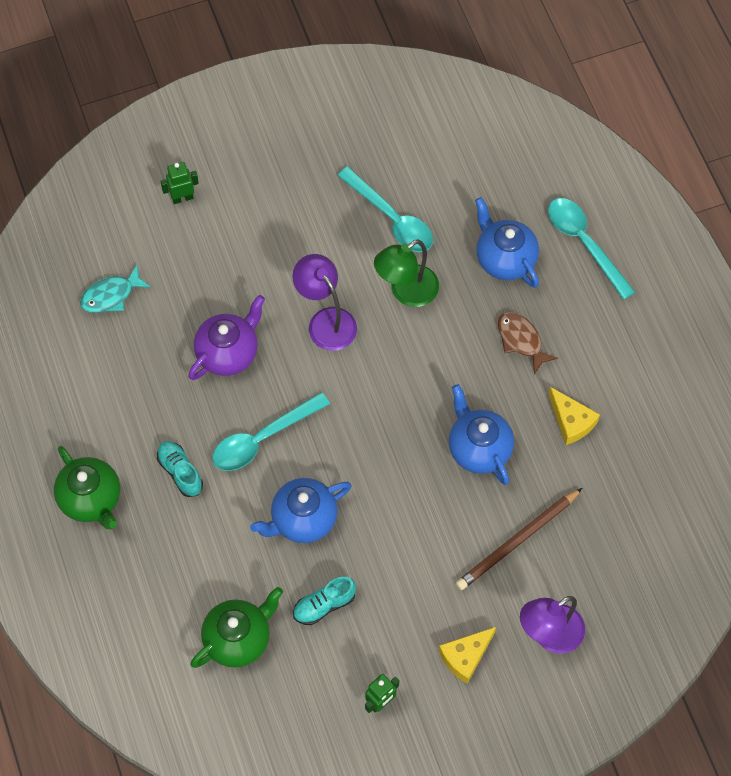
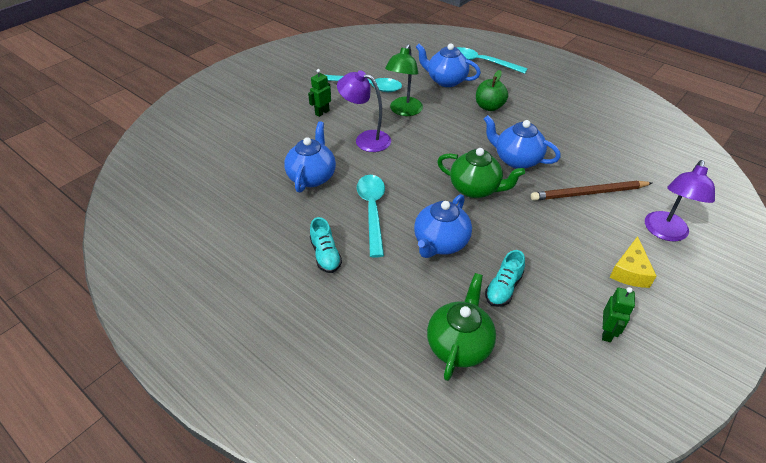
camera: 30 degrees left, 20 degrees down
green teapot [54,446,120,529] -> green teapot moved to [437,148,525,198]
turquoise fish [80,265,151,312] -> none
turquoise shoe [157,441,203,497] -> turquoise shoe turned 135 degrees counterclockwise [310,217,342,273]
green robot [160,162,199,204] -> green robot moved to [308,69,331,117]
purple teapot [188,295,265,380] -> blue teapot [284,121,336,193]
turquoise spoon [212,392,330,471] -> turquoise spoon turned 150 degrees clockwise [357,175,385,258]
brown pencil [456,488,582,590] -> brown pencil turned 60 degrees clockwise [531,181,652,201]
brown fish [498,312,558,374] -> green apple [476,70,508,111]
yellow cheese [548,387,600,445] -> none

